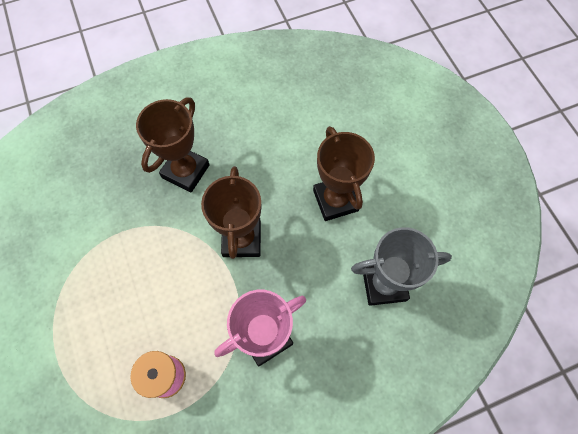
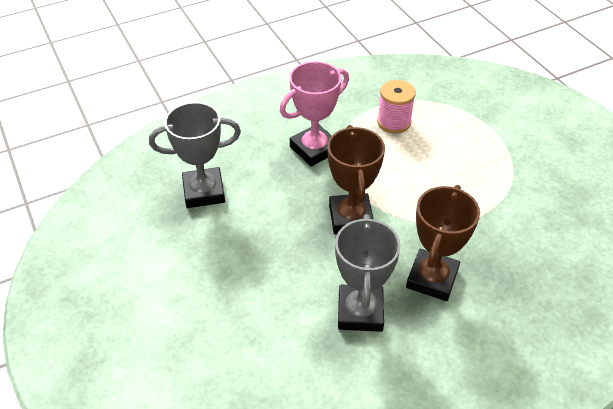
camera: 175 degrees right, 20 degrees down
brown trophy [313,126,375,221] -> none
none -> grey trophy [335,214,401,332]

